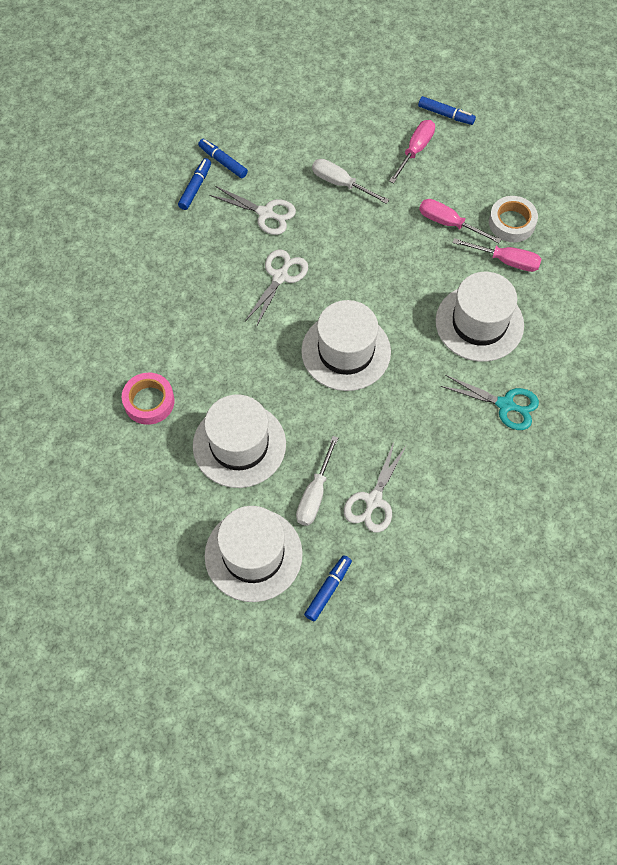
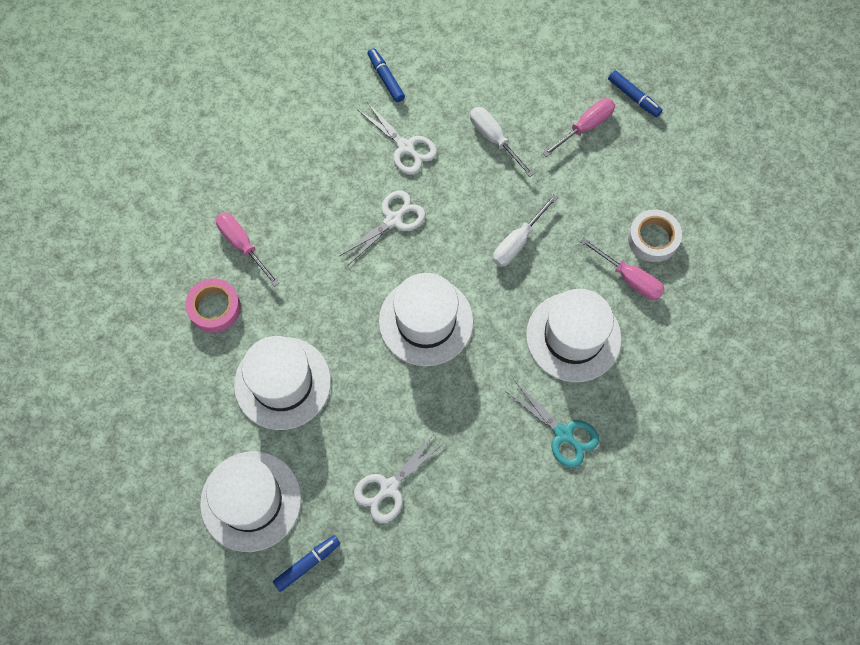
camera: 20 degrees right, 5 degrees up
blue marker [178,158,211,210] -> none
white screwdriver [296,436,338,526] -> white screwdriver moved to [493,194,558,267]
pink screwdriver [419,199,501,243] -> pink screwdriver moved to [216,212,279,286]

